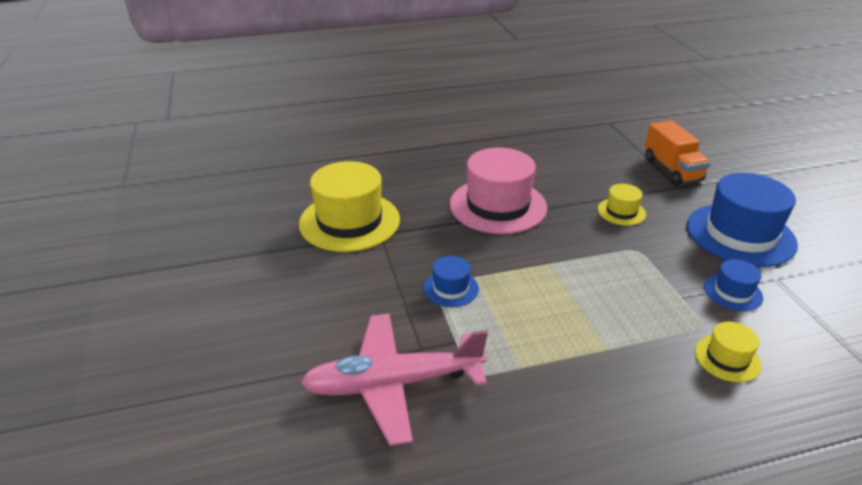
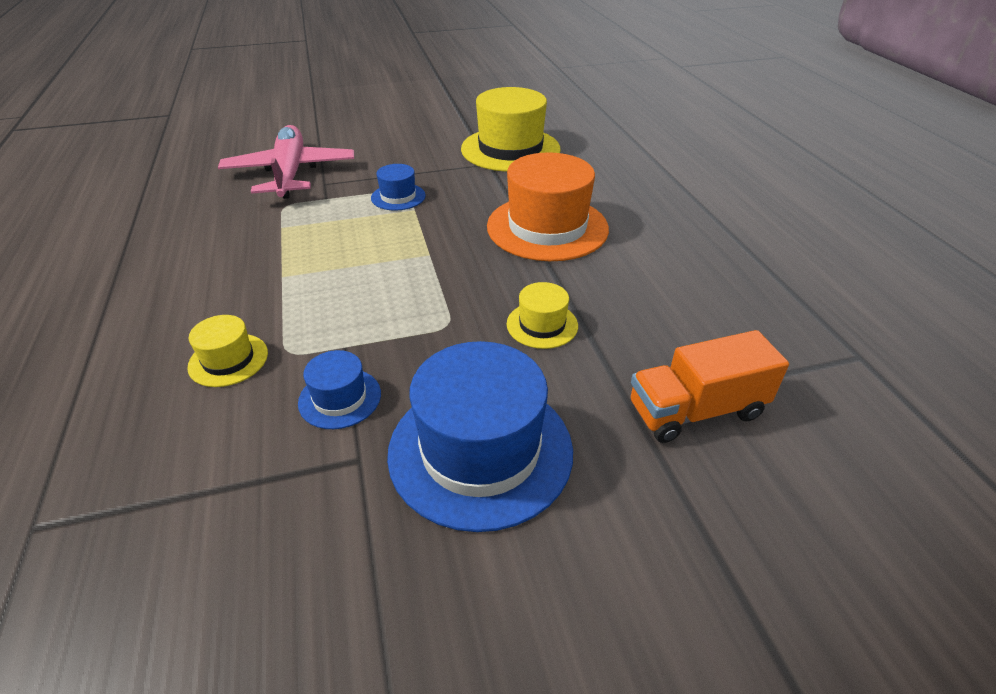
camera: 90 degrees right, 5 degrees up
pink hat [450,148,547,234] -> orange hat [487,152,609,261]

